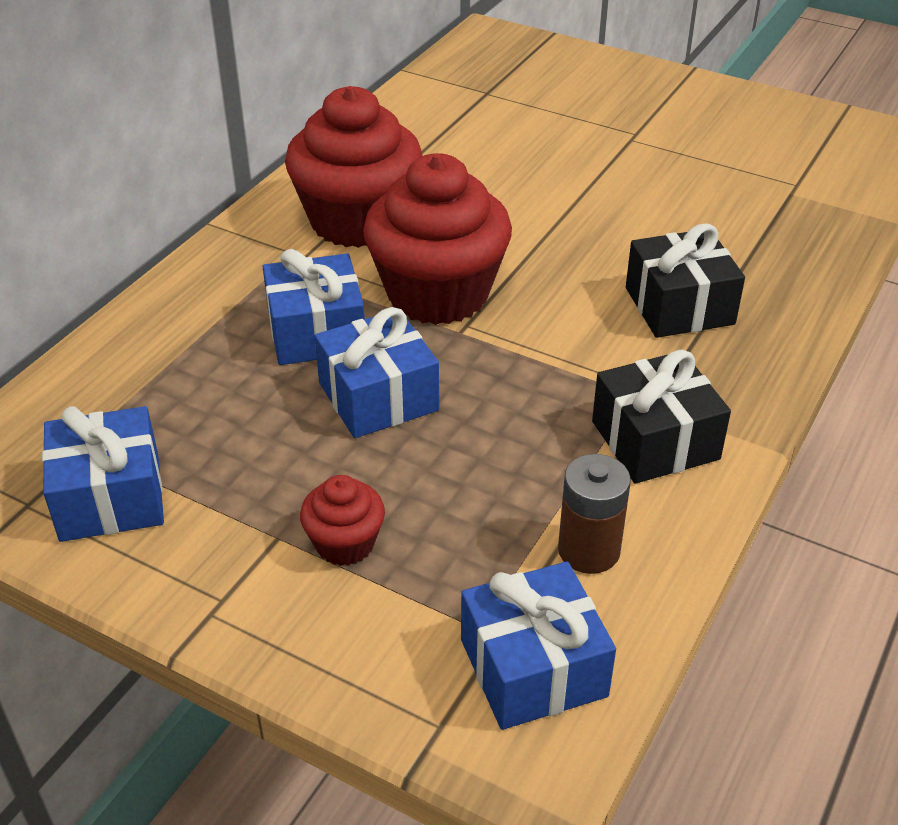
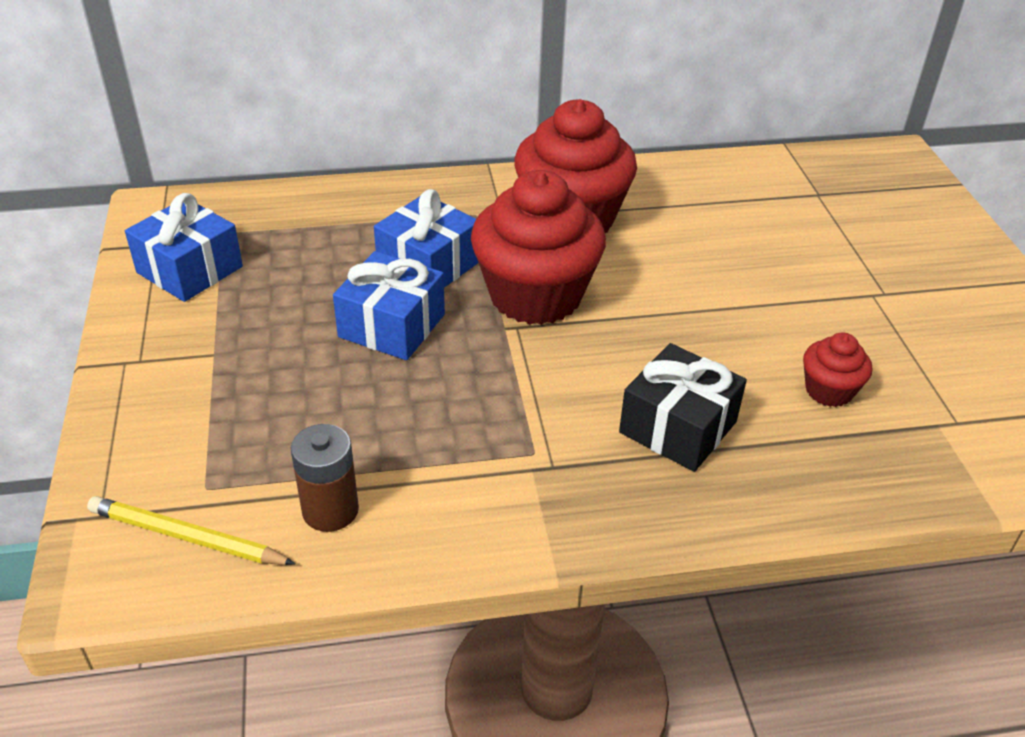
camera: 50 degrees right, 0 degrees up
red cupcake [300,475,385,566] -> red cupcake moved to [803,332,872,407]
blue gift [461,561,616,730] -> yellow pencil [87,496,296,565]
black gift [592,350,731,484] -> none

